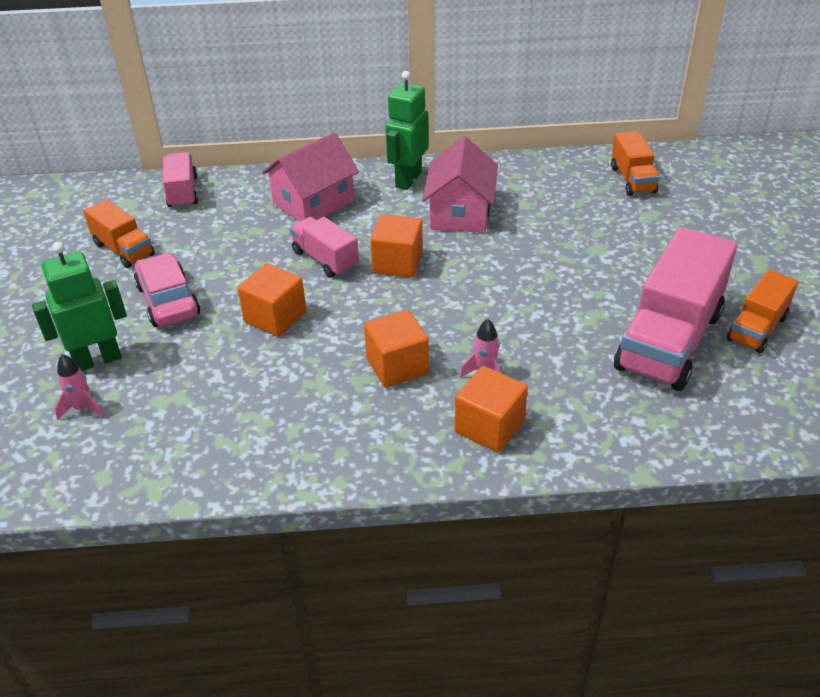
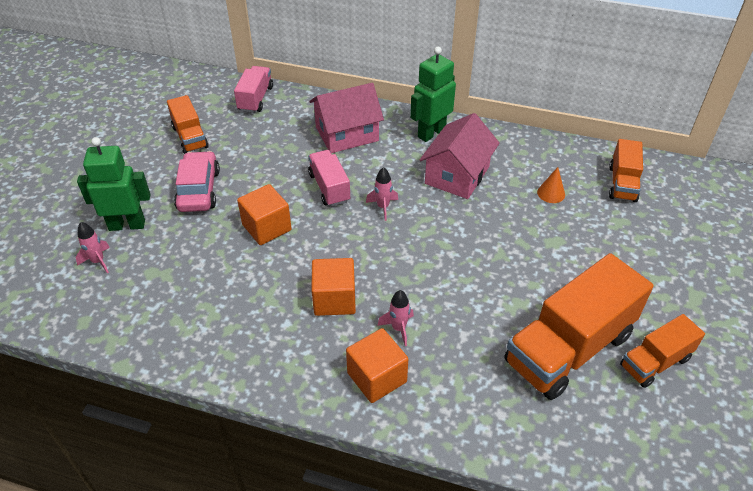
camera: 20 degrees right, 5 degrees up
orange cube [370,214,423,278] -> pink rocket [366,167,398,221]
pink truck [614,227,737,391] -> orange truck [504,253,654,400]
none -> orange cone [537,167,565,203]

